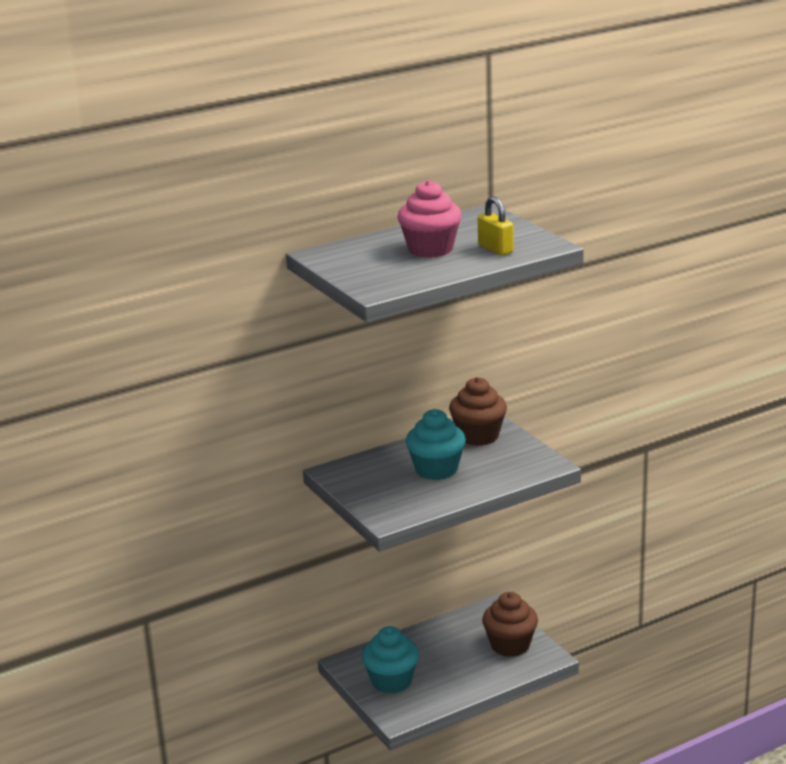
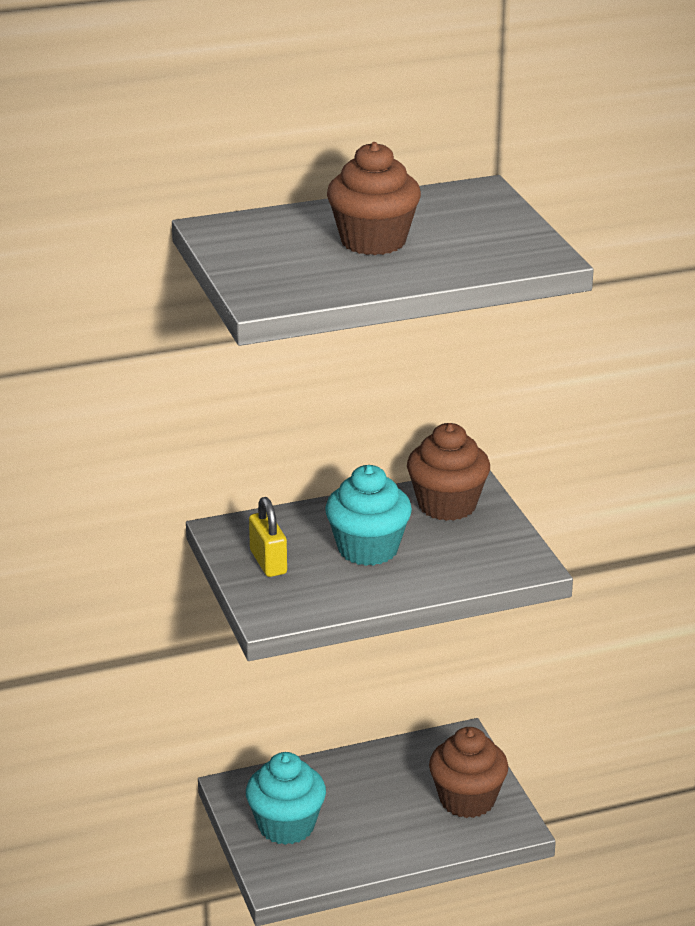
camera: 10 degrees right, 5 degrees up
pink cupcake [398,180,462,258] -> brown cupcake [327,142,421,255]
yellow padlock [478,196,514,255] -> yellow padlock moved to [249,497,287,577]

